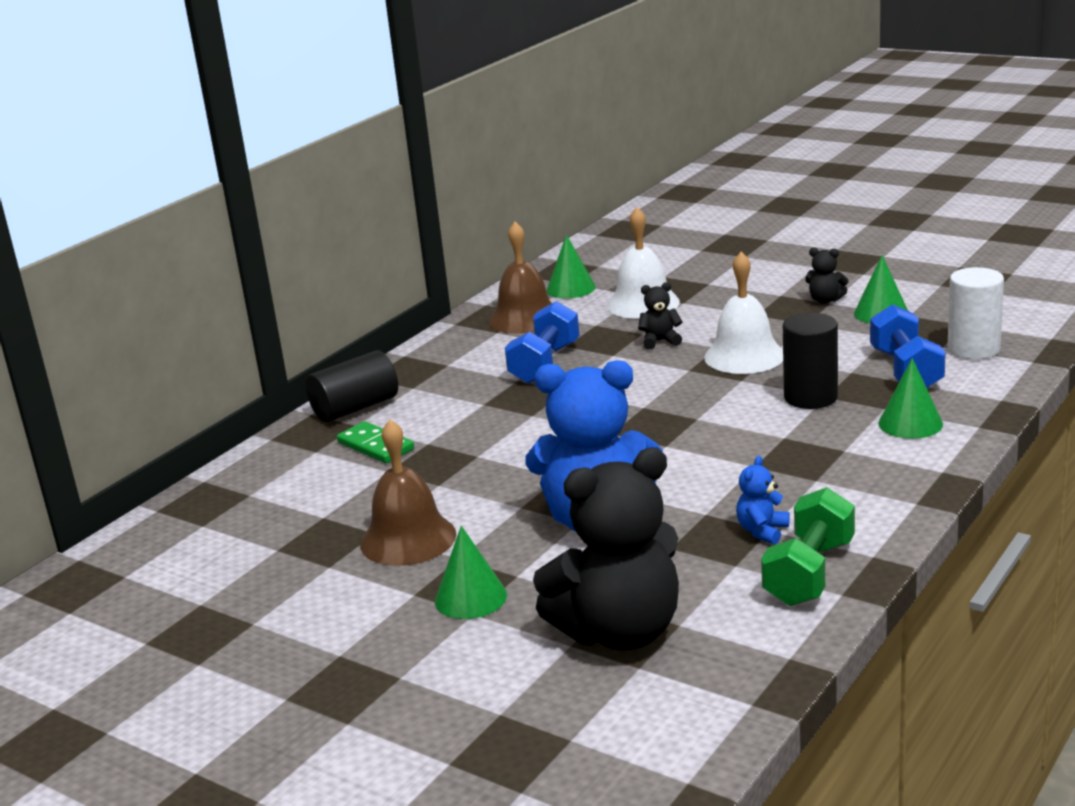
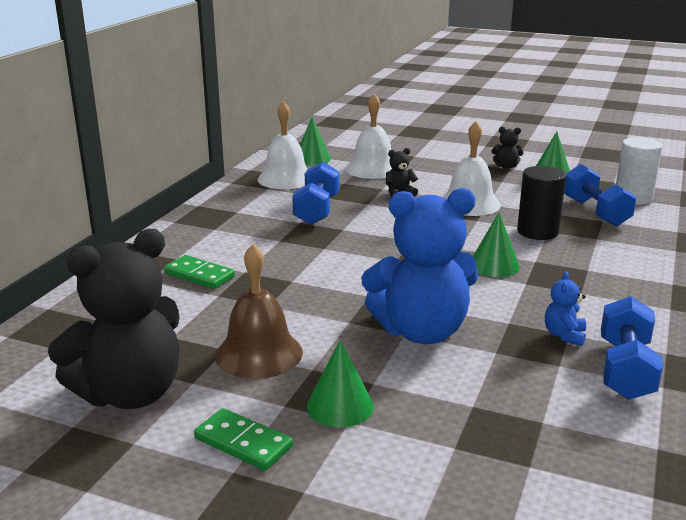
camera: 15 degrees left, 0 degrees up
black cylinder [306,350,398,422] -> none
brown bell [489,222,552,334] -> white bell [257,101,307,189]
black teddy bear [533,447,679,651] -> black teddy bear moved to [48,229,180,409]
green dumbbell [761,487,855,606] -> blue dumbbell [601,296,663,400]
green cone [879,358,943,439] -> green cone moved to [473,212,520,277]
none -> green domino [194,408,293,471]

